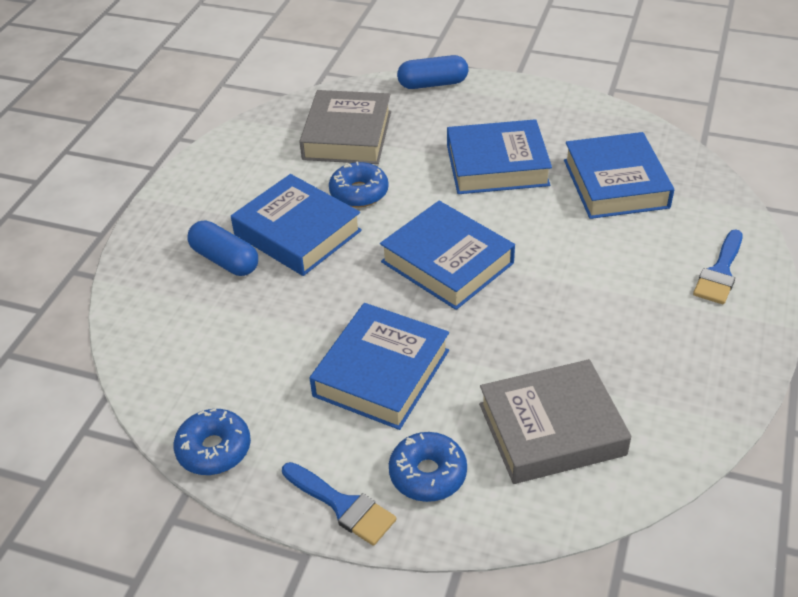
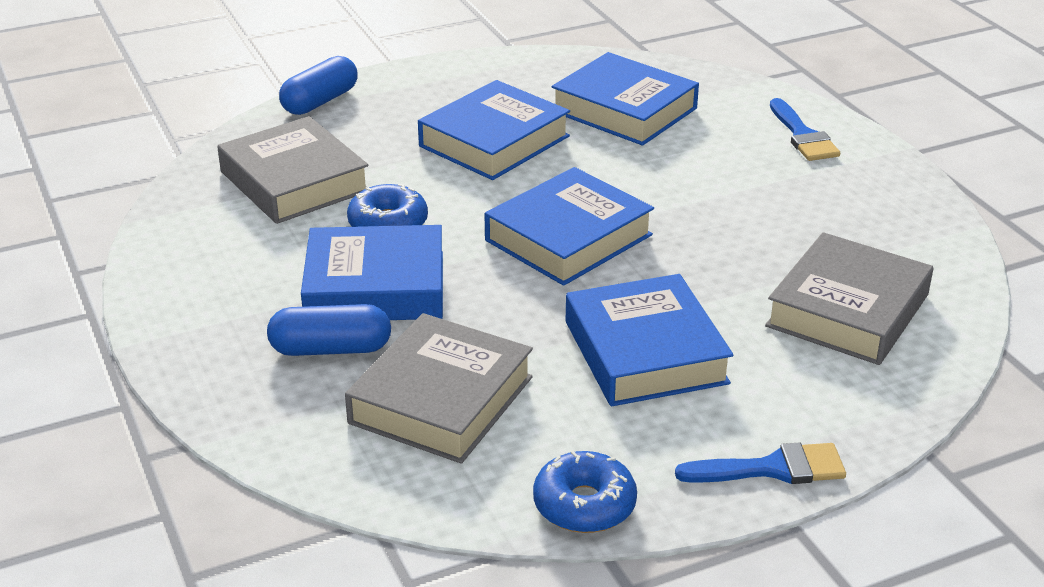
camera: 45 degrees left, 10 degrees down
blue book [380,201,515,310] -> blue book turned 45 degrees counterclockwise [485,167,654,286]
blue donut [389,432,467,502] -> none
none -> grey book [345,313,533,464]

